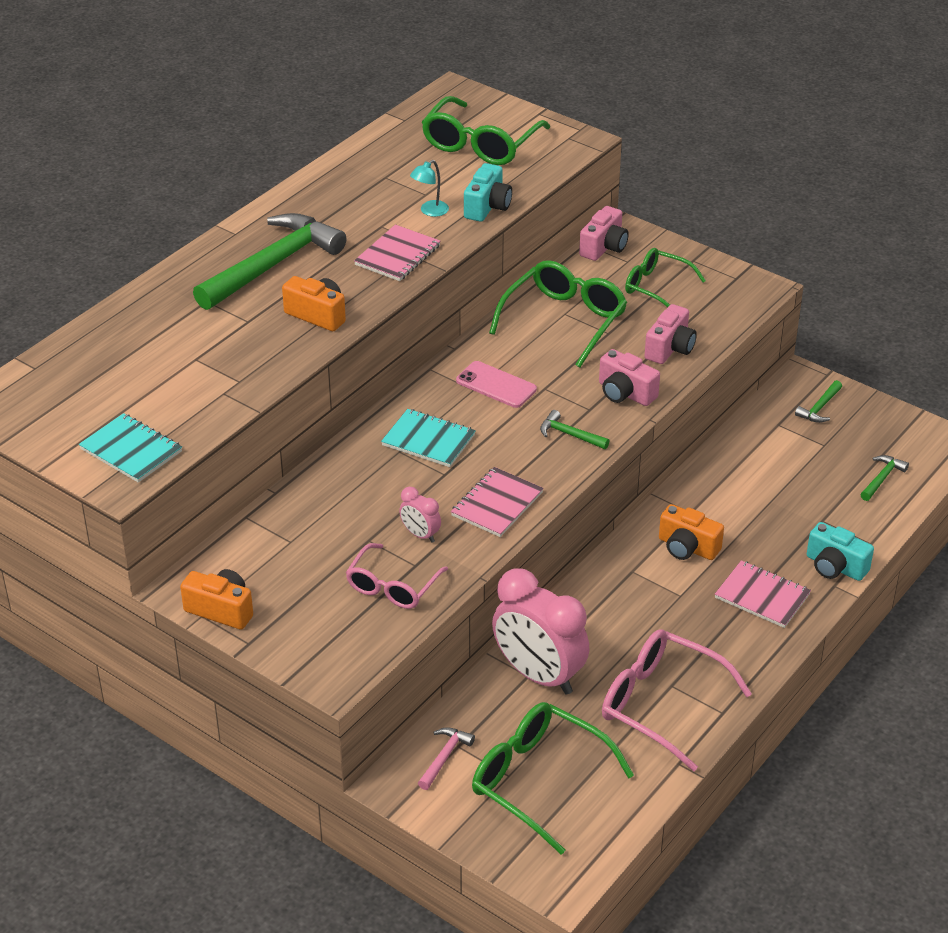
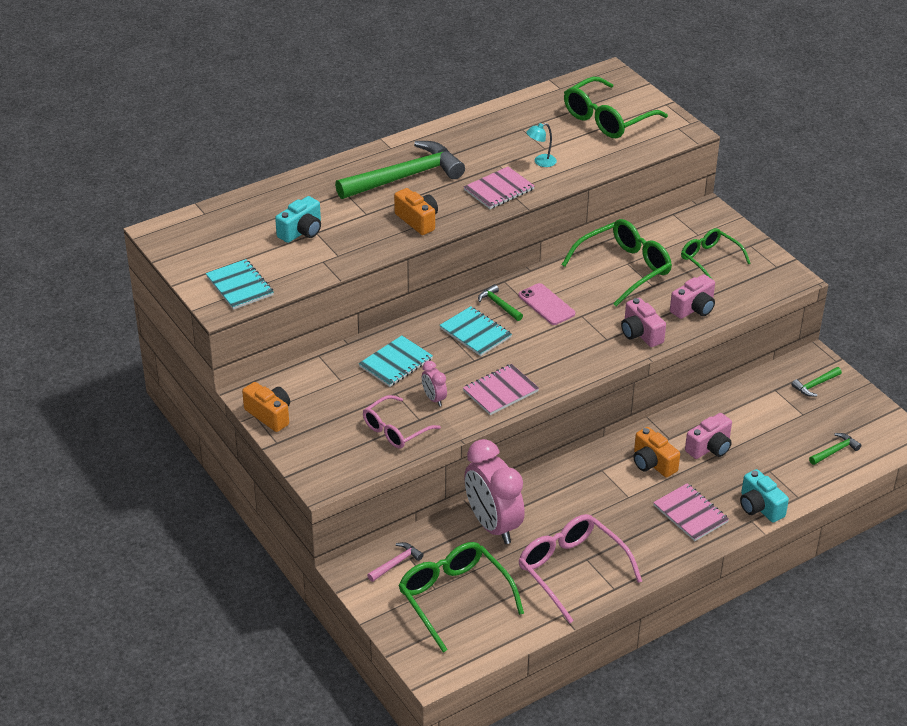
camera: 20 degrees right, 0 degrees up
turquoise camera [464,163,512,222] -> turquoise camera moved to [275,196,321,243]
green hammer [540,410,610,449] -> green hammer moved to [478,284,523,321]
pink camera [579,206,629,261] -> pink camera moved to [685,413,732,459]
none -> turquoise notebook [359,335,433,387]

